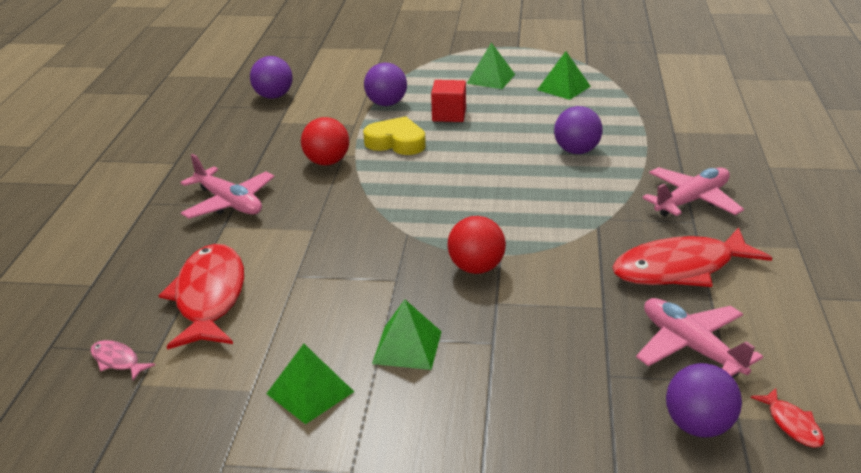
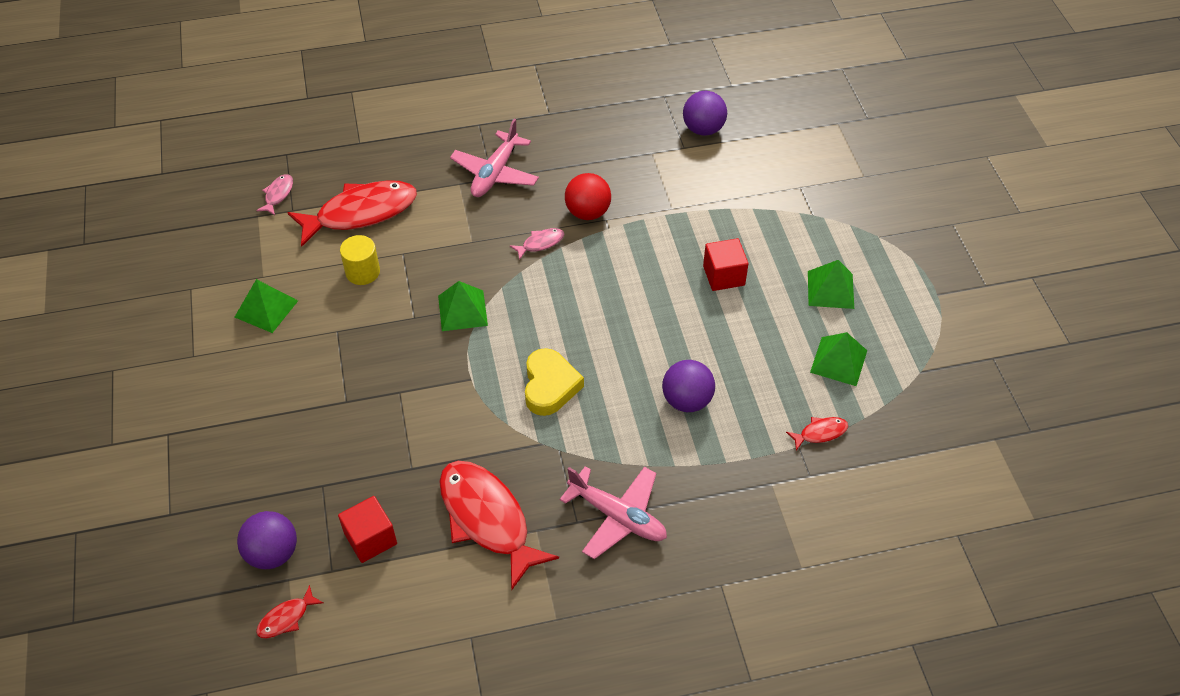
camera: 70 degrees right, 20 degrees up
yellow heart [363,116,426,155] -> yellow heart moved to [525,348,584,416]
purple ball [364,63,407,106] -> none
green pyramid [372,300,442,370] -> green pyramid moved to [438,281,488,331]
red ball [448,216,506,274] -> none
pink plane [636,298,763,378] -> red cube [338,496,397,563]
none -> yellow cylinder [340,235,380,285]
none -> pink fish [510,228,564,260]
none -> red fish [786,417,848,451]

